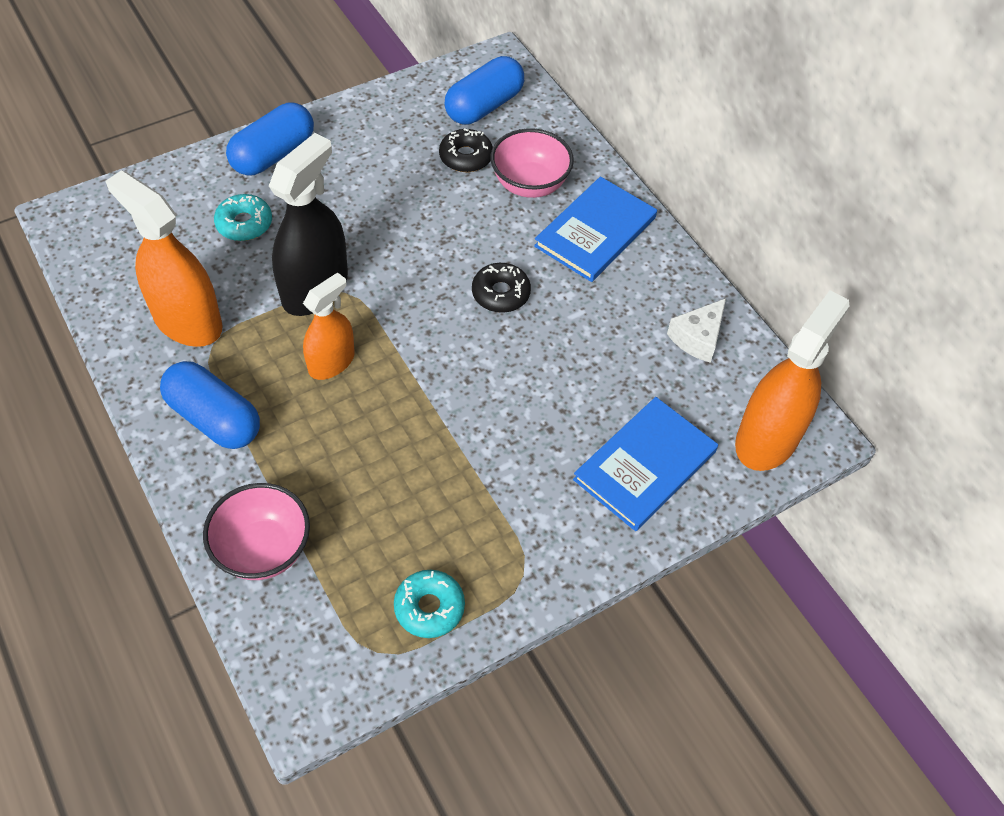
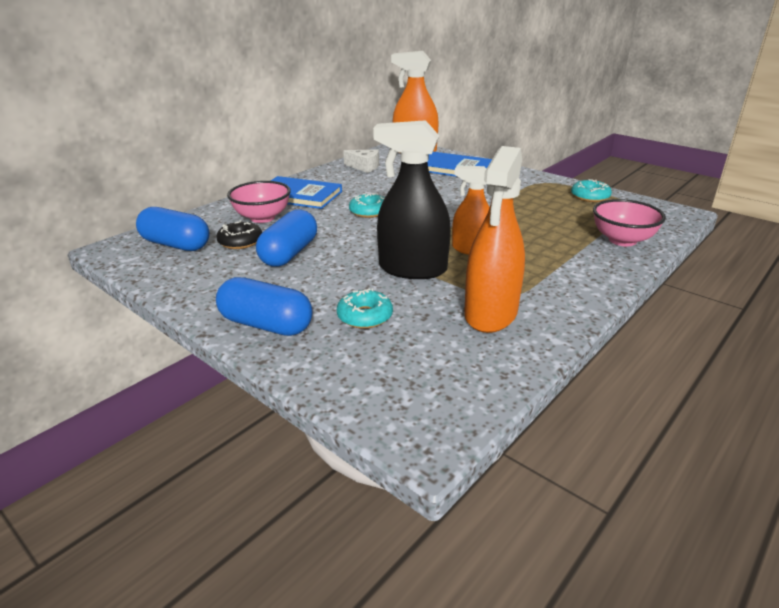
camera: 105 degrees left, 25 degrees down
blue capsule [160,361,260,449] -> blue capsule moved to [256,209,317,266]
black donut [472,263,531,313] -> turquoise donut [349,193,385,218]

